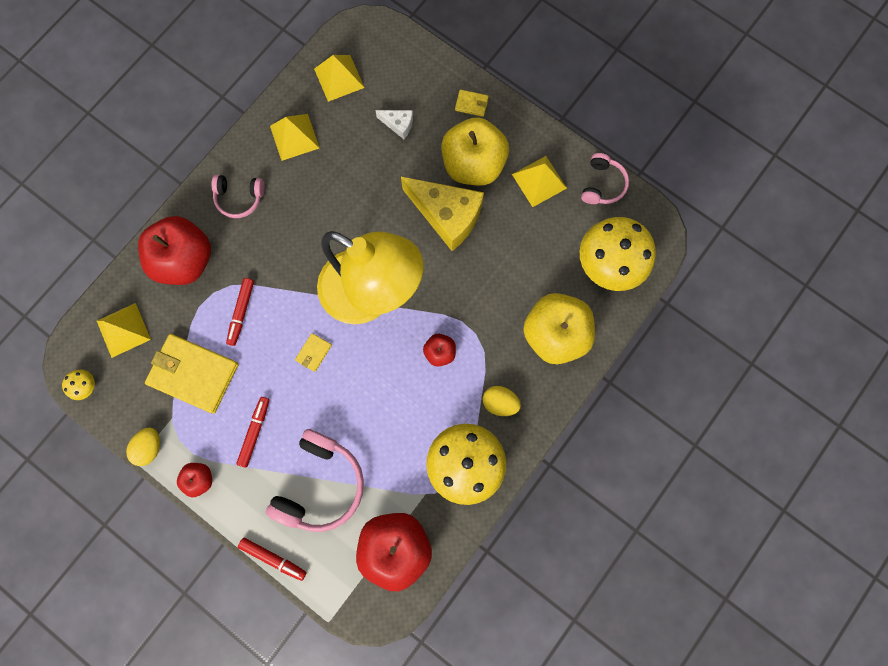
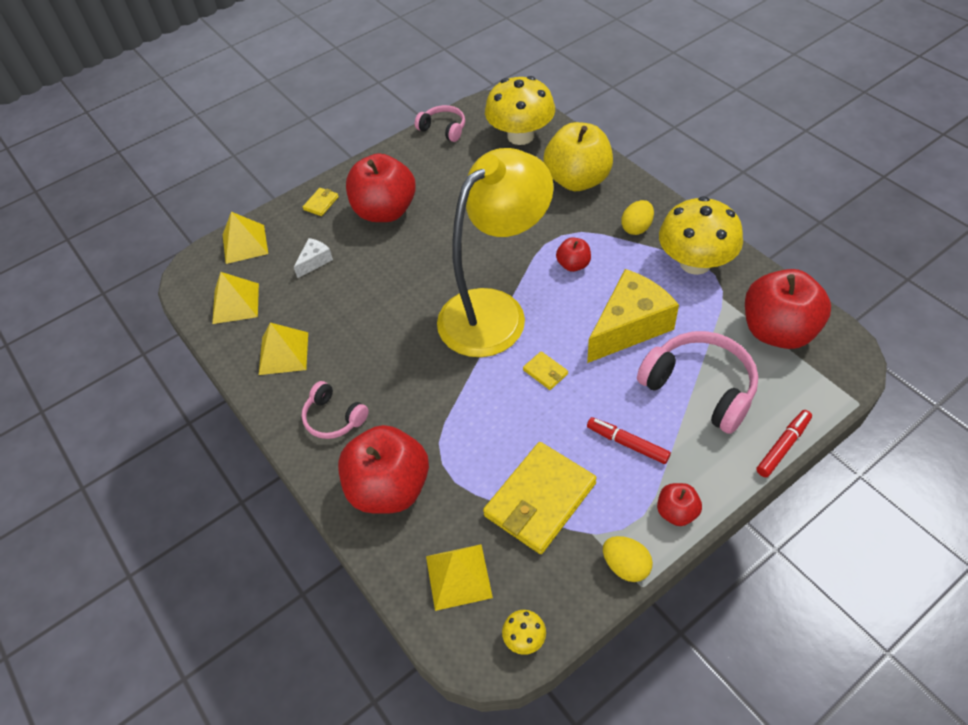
camera: 70 degrees left, 25 degrees down
pink headphones [211,175,265,218] -> pink headphones turned 105 degrees clockwise [302,381,369,439]
red marker [226,278,254,346] -> none
yellow cheese [401,177,484,251] -> yellow cheese moved to [587,269,679,363]
yellow apple [441,117,509,186] -> red apple [346,153,416,222]
yellow pyramid [512,156,567,207] -> yellow pyramid moved to [223,212,268,264]

